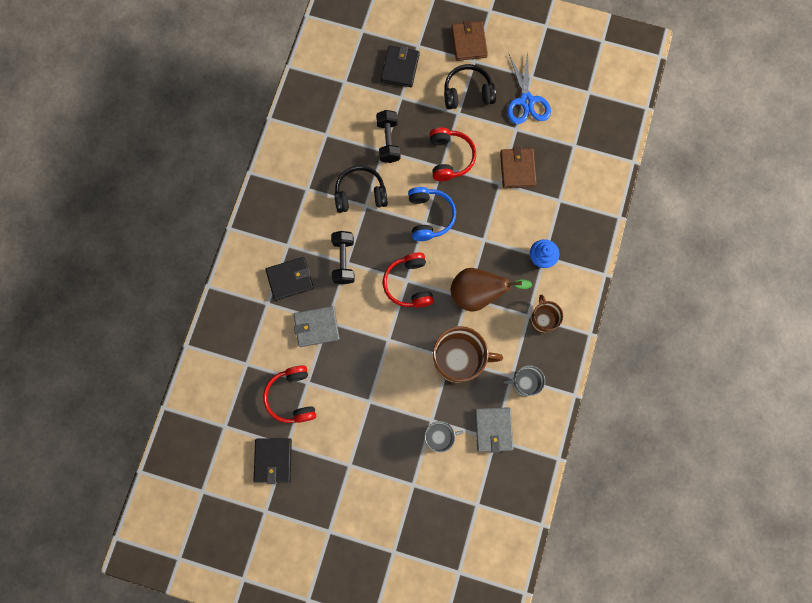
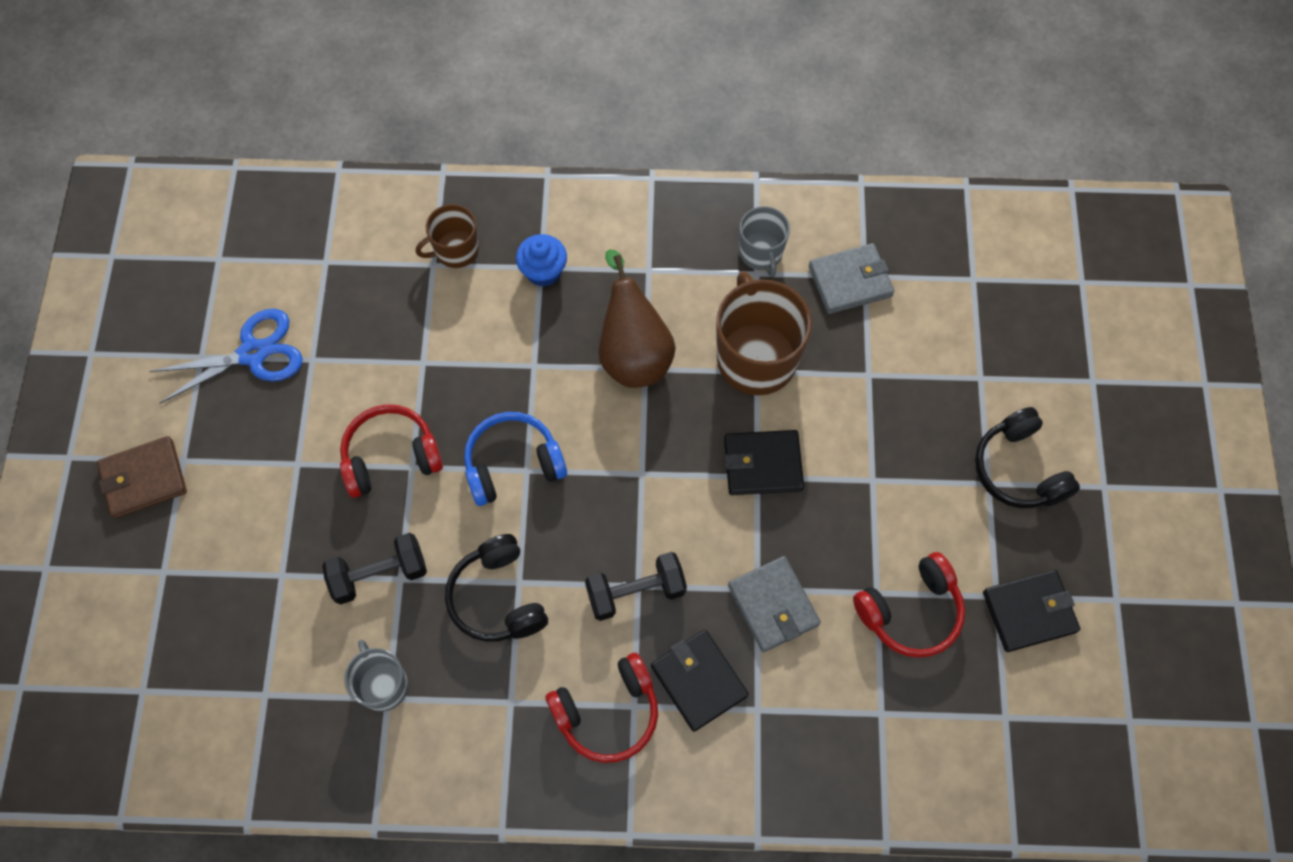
camera: 105 degrees left, 10 degrees down
black wallet [381,46,420,87] -> black wallet moved to [724,430,804,495]
red headphones [383,253,434,308] -> red headphones moved to [545,653,658,763]
grey mug [424,421,464,453] -> grey mug moved to [344,640,408,712]
black headphones [444,64,496,110] -> black headphones moved to [975,407,1080,508]
brown wallet [500,147,537,188] -> none
brown mug [530,295,563,333] -> brown mug moved to [415,204,479,268]

